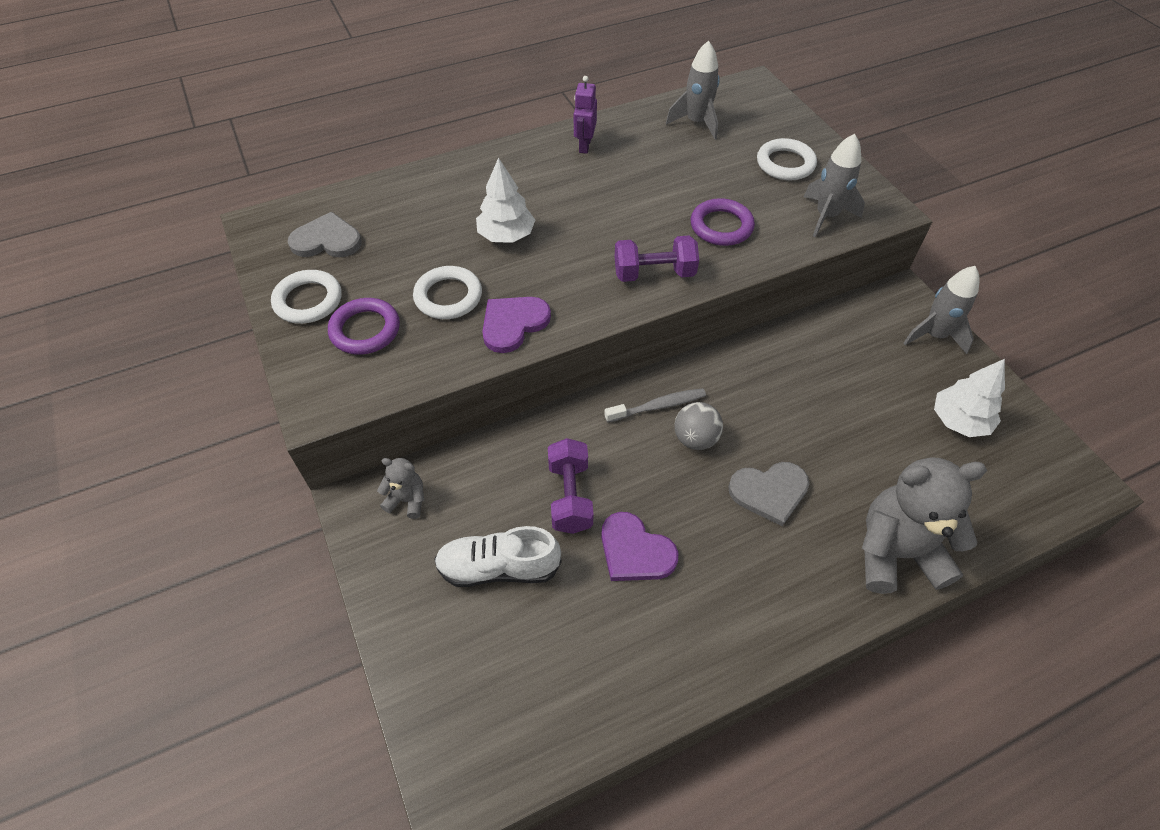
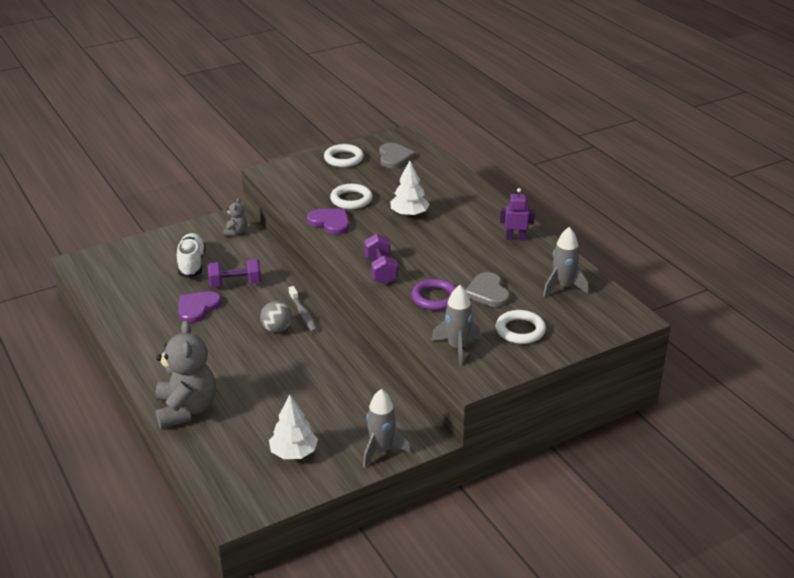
camera: 85 degrees right, 20 degrees down
purple ring [328,298,400,355] -> none
grey heart [728,462,809,526] -> grey heart moved to [466,272,510,307]

